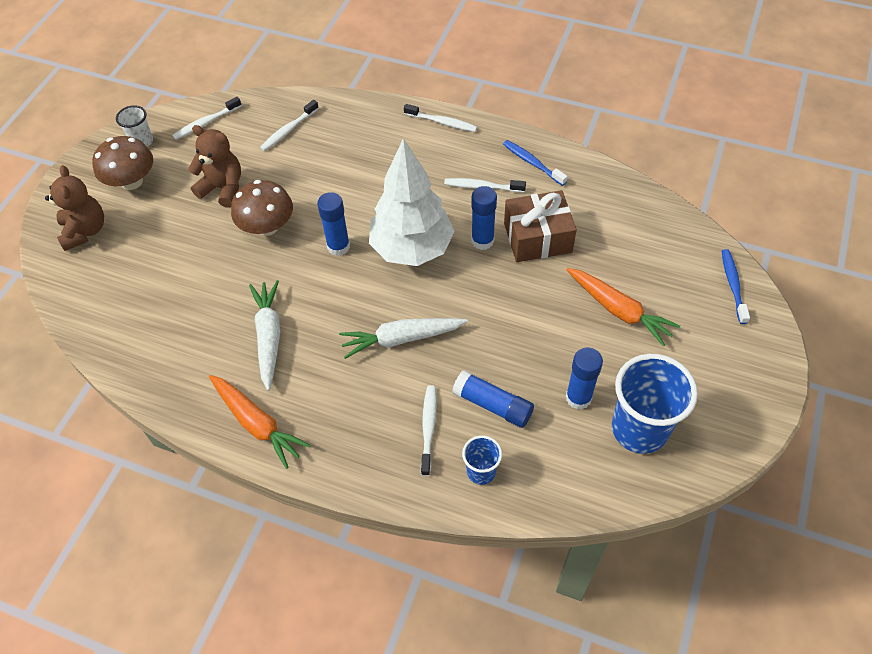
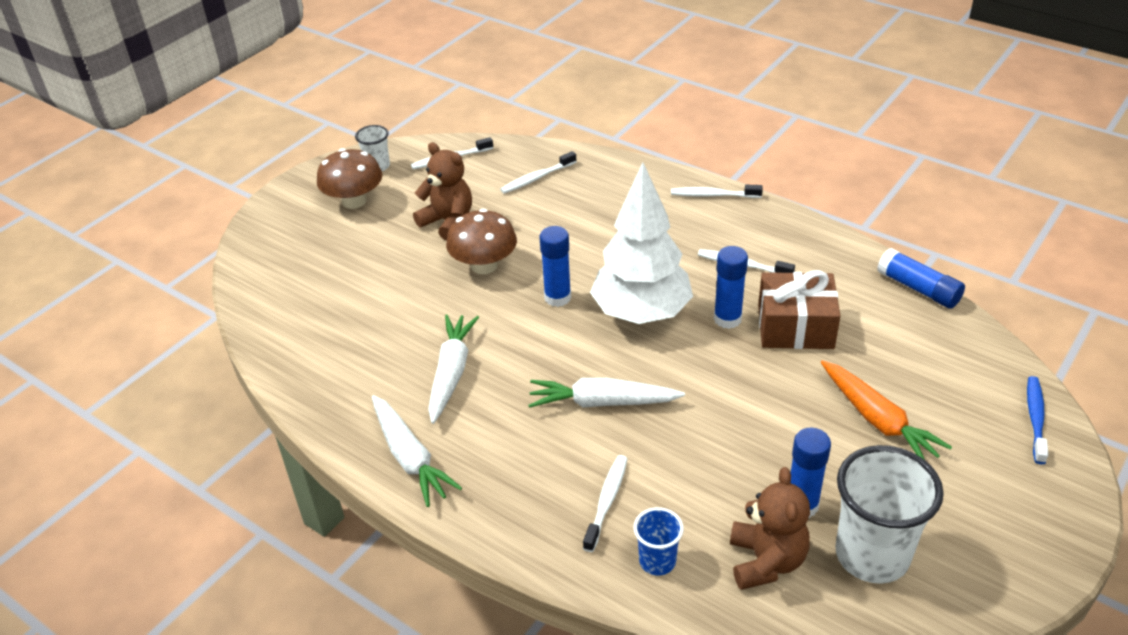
camera: 15 degrees right, 15 degrees down
brown teddy bear [45,165,104,251] -> brown teddy bear moved to [730,467,810,590]
orange carrot [209,375,311,469] -> white carrot [372,395,462,507]
white toothbrush [404,104,477,132] -> white toothbrush turned 150 degrees clockwise [671,185,763,198]
blue glue stick [452,370,534,428] -> blue glue stick moved to [877,248,965,309]
blue toothbrush [503,140,568,186] -> none
blue cup [612,354,698,454] -> white cup [835,445,944,584]

